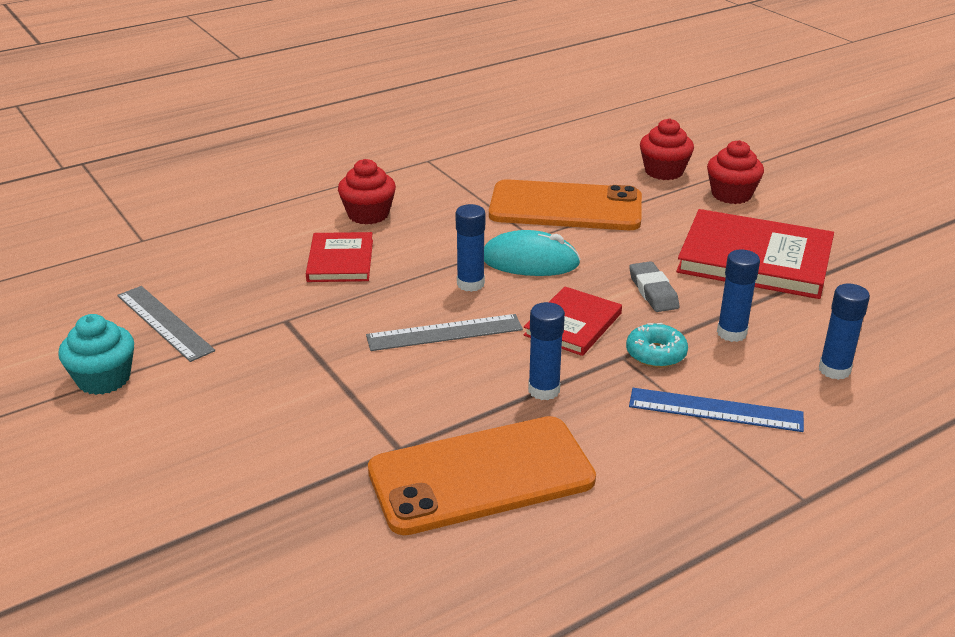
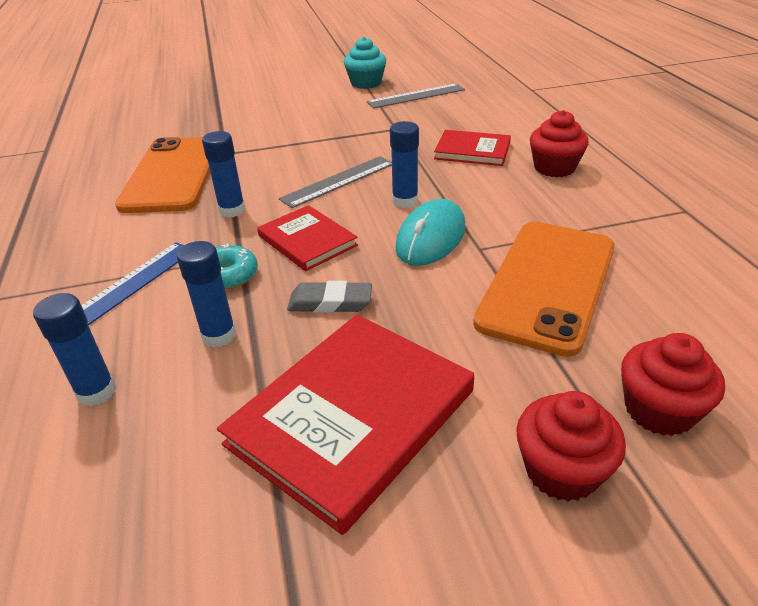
camera: 110 degrees right, 5 degrees up
grey ruler [366,314,523,351] -> grey ruler turned 45 degrees clockwise [279,156,392,208]

